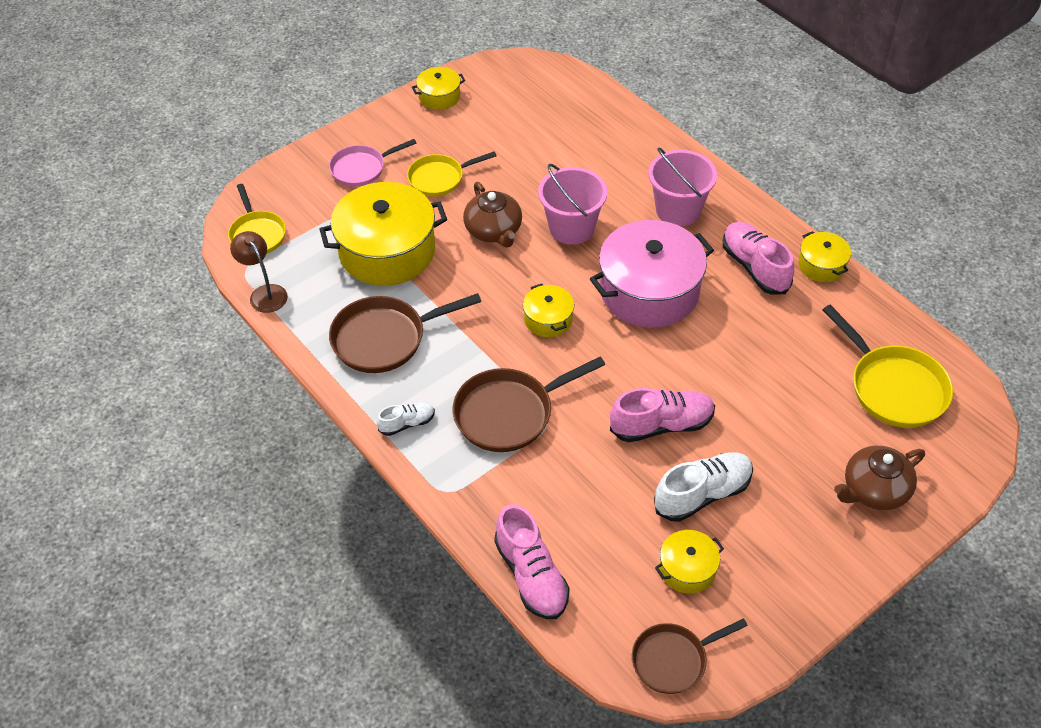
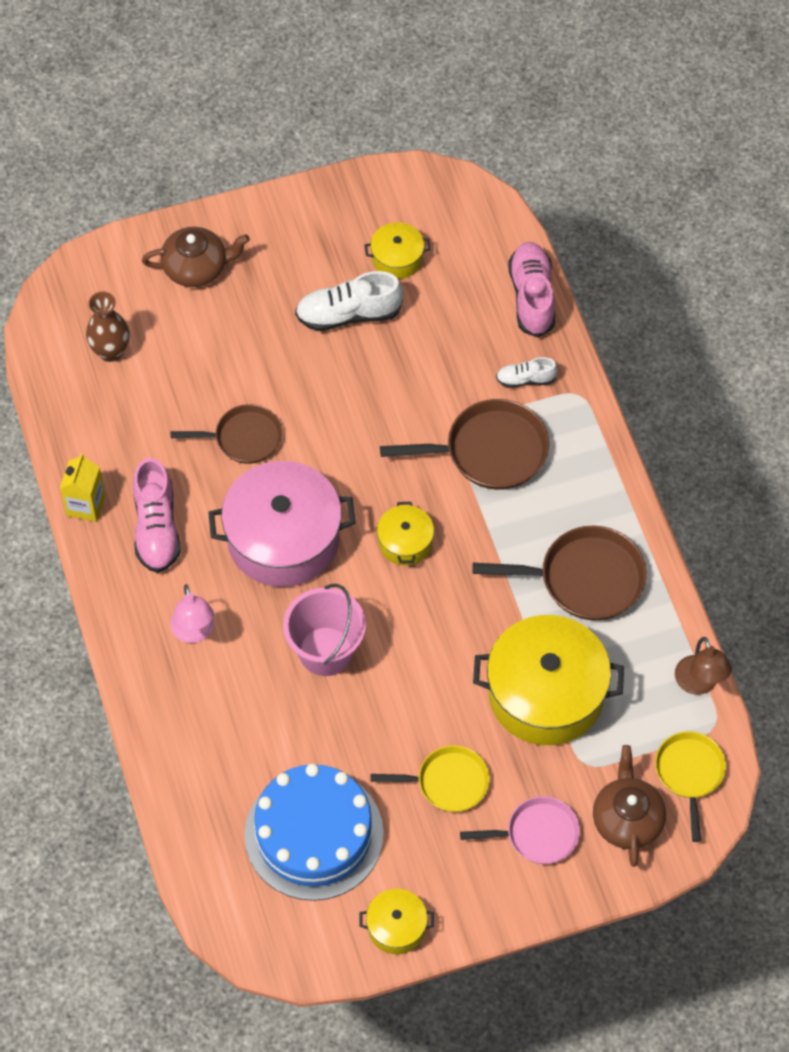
camera: 160 degrees left, 10 degrees up
white shoe [377,403,435,436] -> white shoe moved to [496,357,558,388]
brown teapot [463,182,522,248] -> brown teapot moved to [593,745,666,867]
pink shoe [610,388,715,442] -> none
brown pan [632,618,748,694] -> brown pan moved to [171,404,282,464]
pink bucket [648,148,717,226] -> pink lamp [170,584,214,643]
yellow pot [798,231,851,282] -> yellow carton [60,453,105,522]
yellow pan [822,305,953,428] -> brown vase [86,292,129,362]
none -> blue cake [245,764,384,901]

